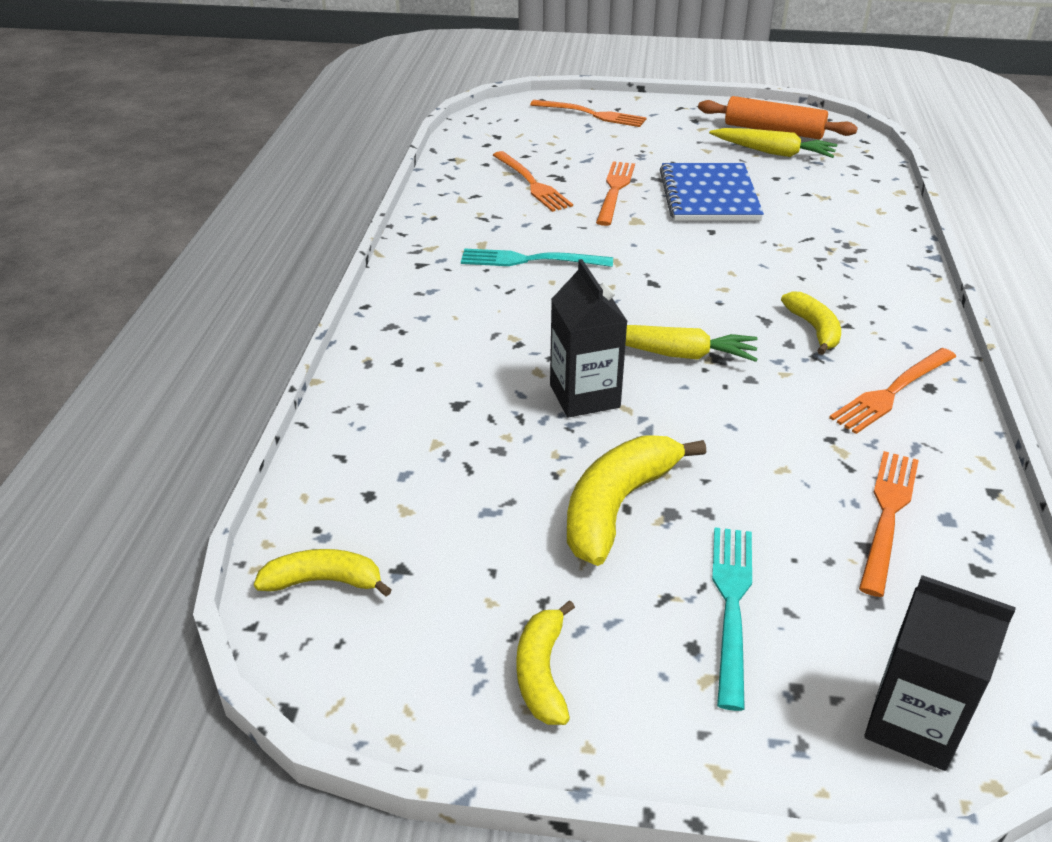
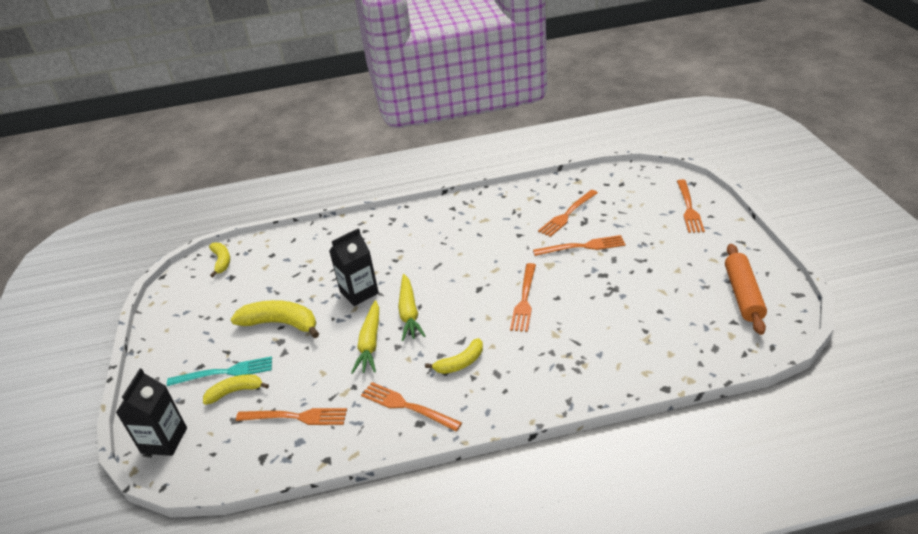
camera: 75 degrees right, 0 degrees up
turquoise fork [461,248,613,267] -> none
yellow banana [516,600,575,725] -> yellow banana moved to [203,374,269,405]
blue notebook [660,163,764,221] -> none
yellow carrot [709,128,838,158] -> yellow carrot moved to [351,300,379,374]
none -> orange fork [510,263,536,332]

